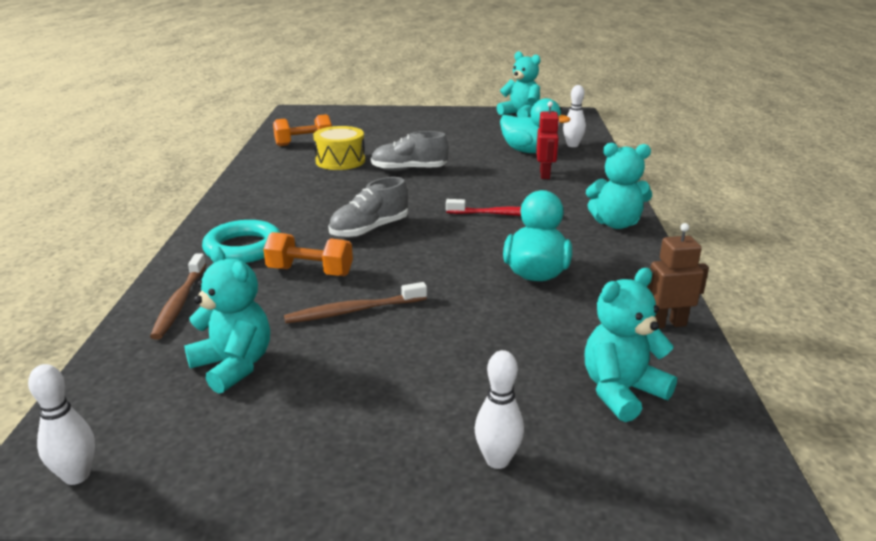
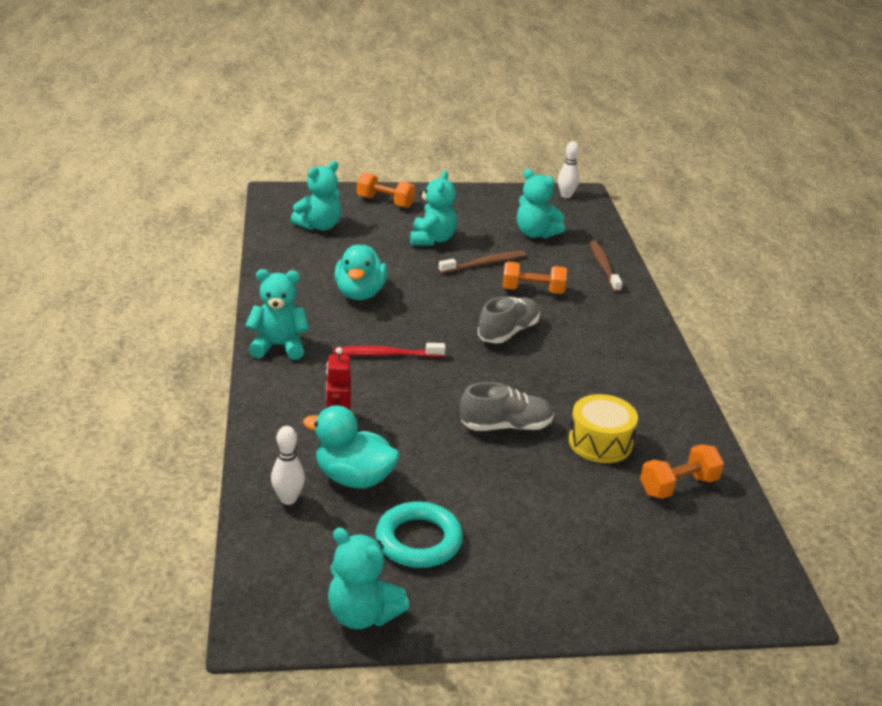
camera: 170 degrees right, 5 degrees up
turquoise ring [202,220,281,263] -> turquoise ring moved to [375,501,463,568]
white bowling pin [475,350,524,469] -> orange dumbbell [357,172,415,208]
brown robot [647,223,709,329] -> none
none -> turquoise teddy bear [410,170,457,246]

